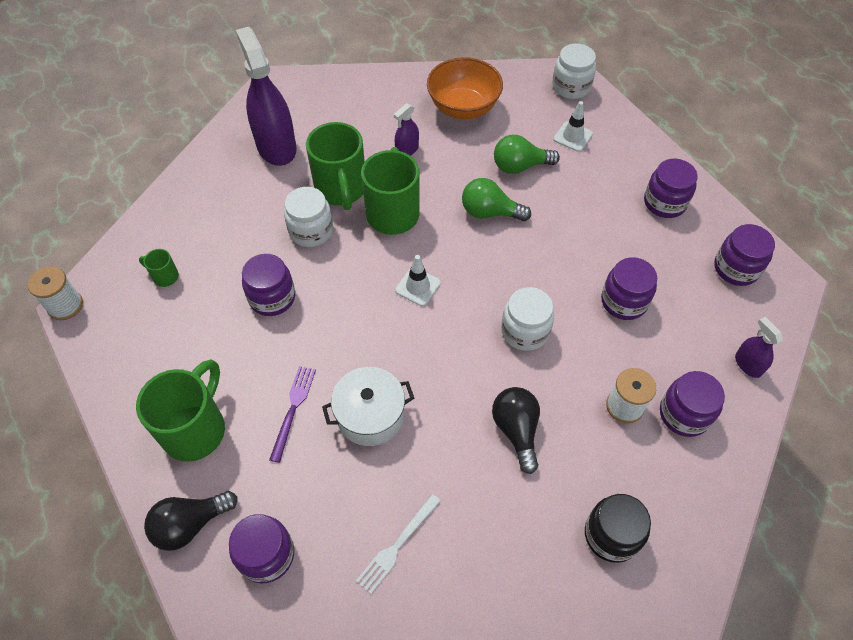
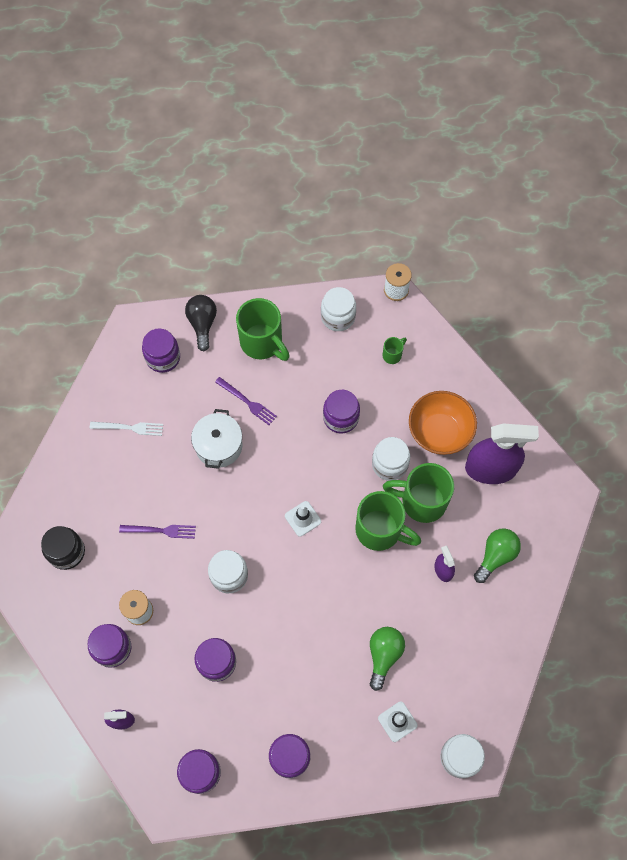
camera: 115 degrees right, 10 degrees up
white fork [356,494,441,594] -> white fork turned 120 degrees clockwise [90,422,163,436]
orange bowl [427,57,503,120] -> orange bowl moved to [409,391,477,455]
green light bulb [462,178,531,221] -> green light bulb moved to [474,528,521,583]
black light bulb [492,387,540,474] -> purple fork [119,525,196,539]
none -> white jar [321,287,356,331]

